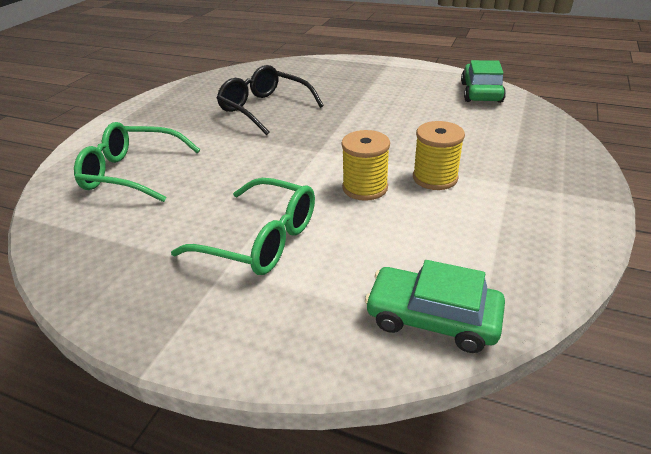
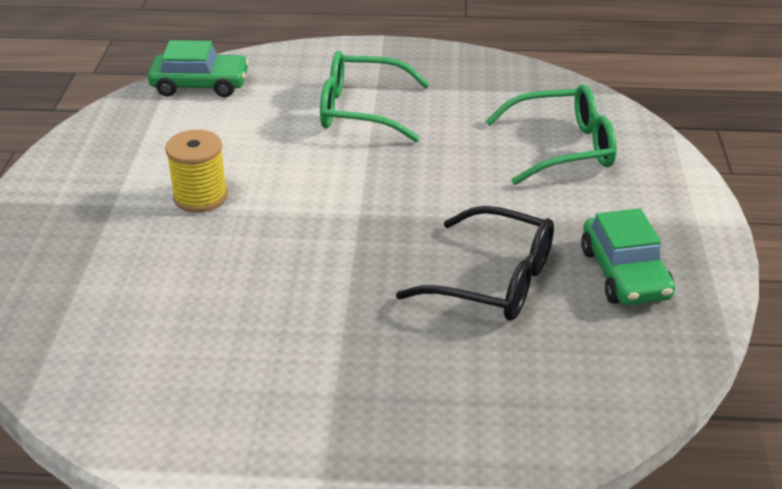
camera: 160 degrees right, 0 degrees up
yellow spool [342,130,390,201] -> none
green car [461,60,506,103] -> green car moved to [581,208,675,305]

